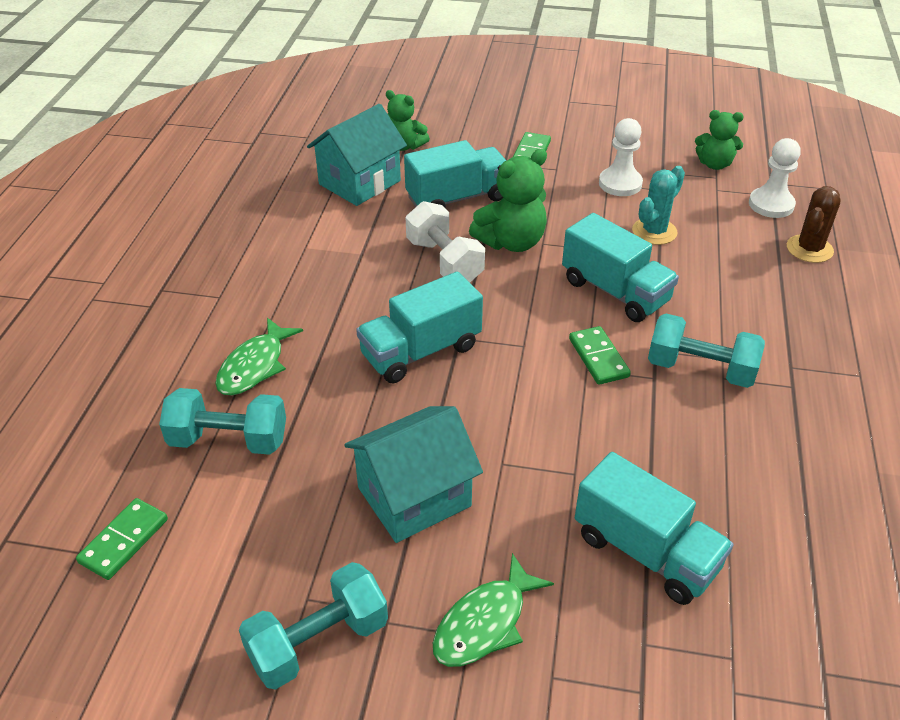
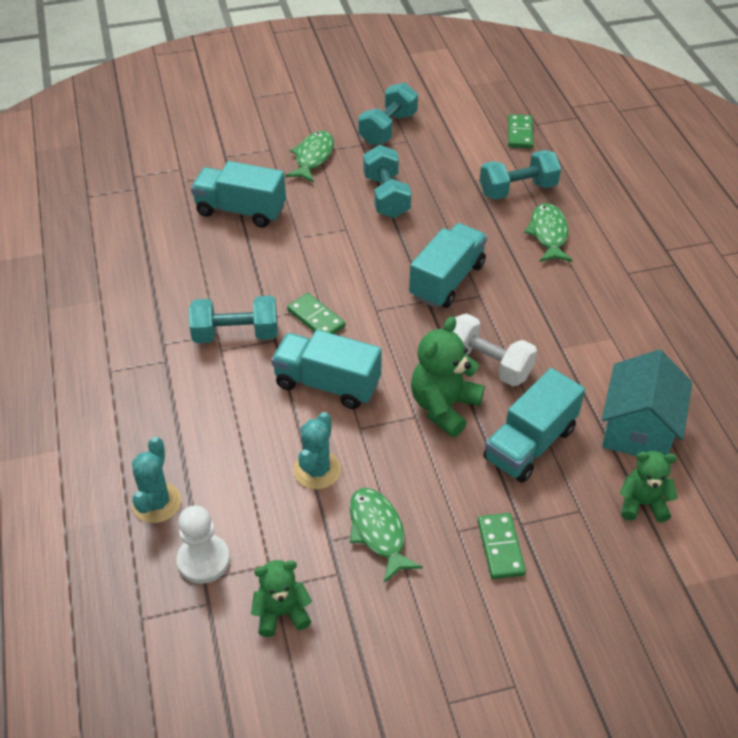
camera: 155 degrees right, 5 degrees up
turquoise house [344,406,483,543] -> turquoise dumbbell [363,145,411,218]
white pawn [599,118,643,196] -> green fish [350,488,423,583]
brown cactus [787,186,840,263] -> turquoise cactus [132,437,181,523]

